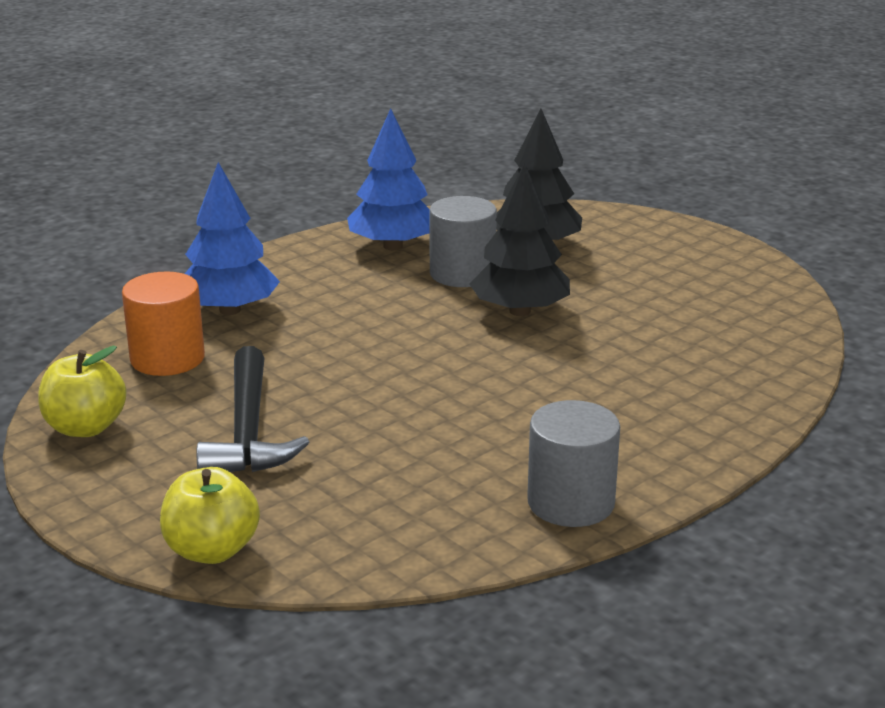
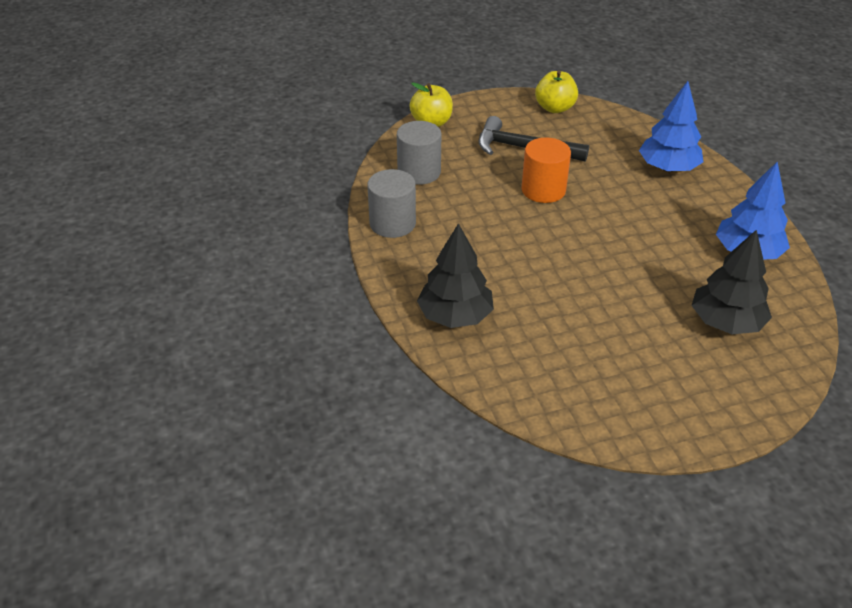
camera: 115 degrees right, 15 degrees up
orange cylinder [122,272,205,376] -> orange cylinder moved to [521,137,571,203]
grey cylinder [429,196,497,287] -> grey cylinder moved to [397,121,441,185]
black tree [469,163,570,316] -> black tree moved to [417,223,494,328]

